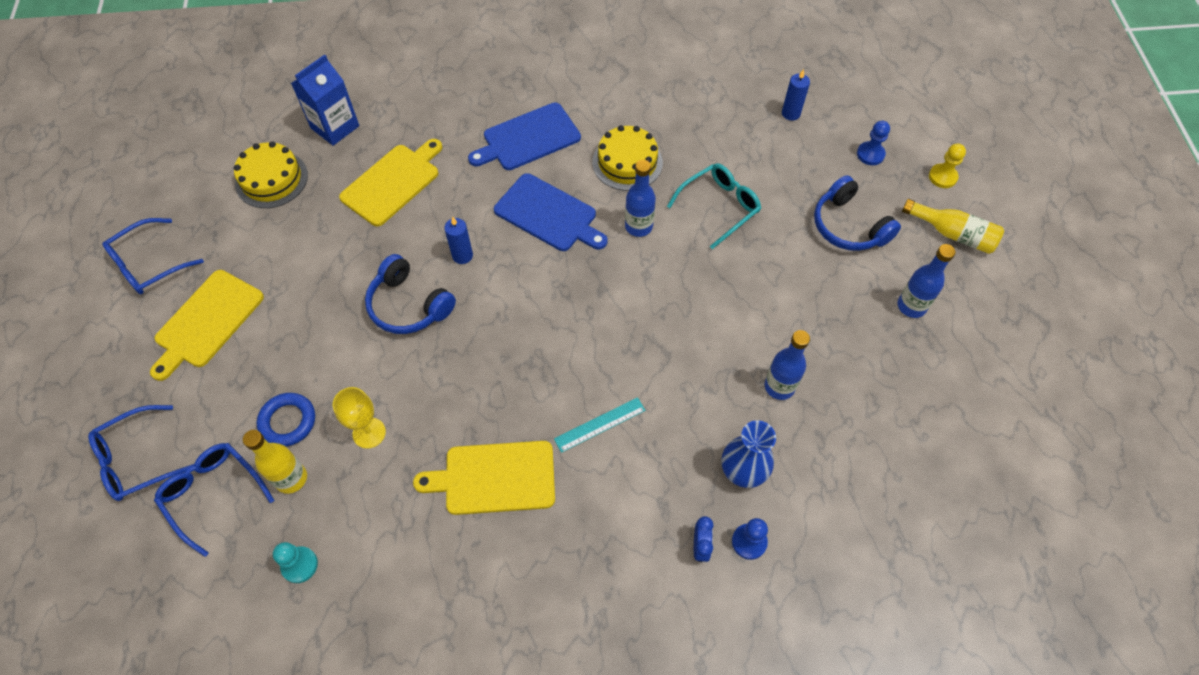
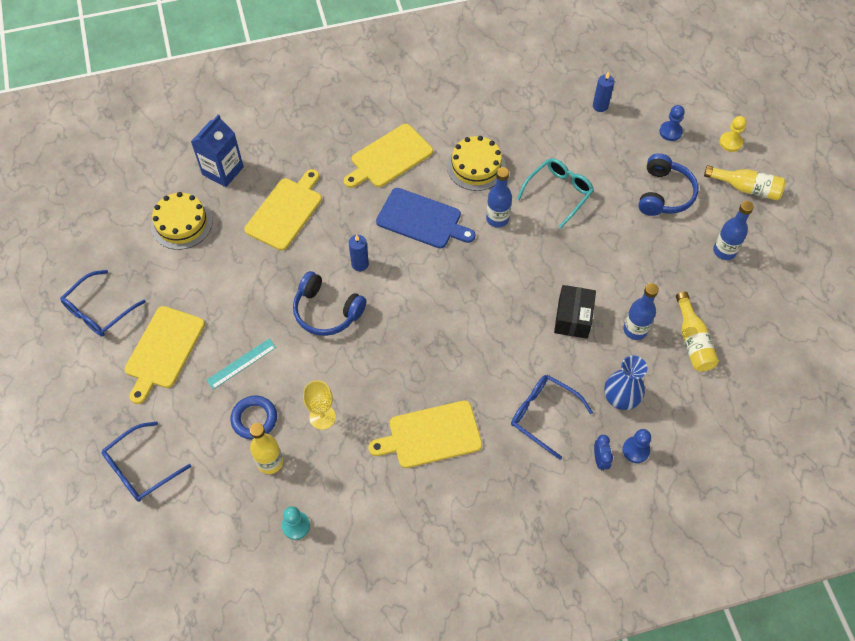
camera: 10 degrees left, 0 degrees up
blue glasses [154,443,275,557] -> blue glasses moved to [511,375,593,460]
blue cutting board [468,103,581,170] -> yellow cutting board [344,124,433,188]
turquoise ruler [554,397,646,453] -> turquoise ruler moved to [206,339,276,389]
blue headphones [814,175,901,251] -> blue headphones turned 120 degrees counterclockwise [638,153,698,216]
none -> black box [554,285,596,339]
none -> yellow bottle [676,291,719,372]

